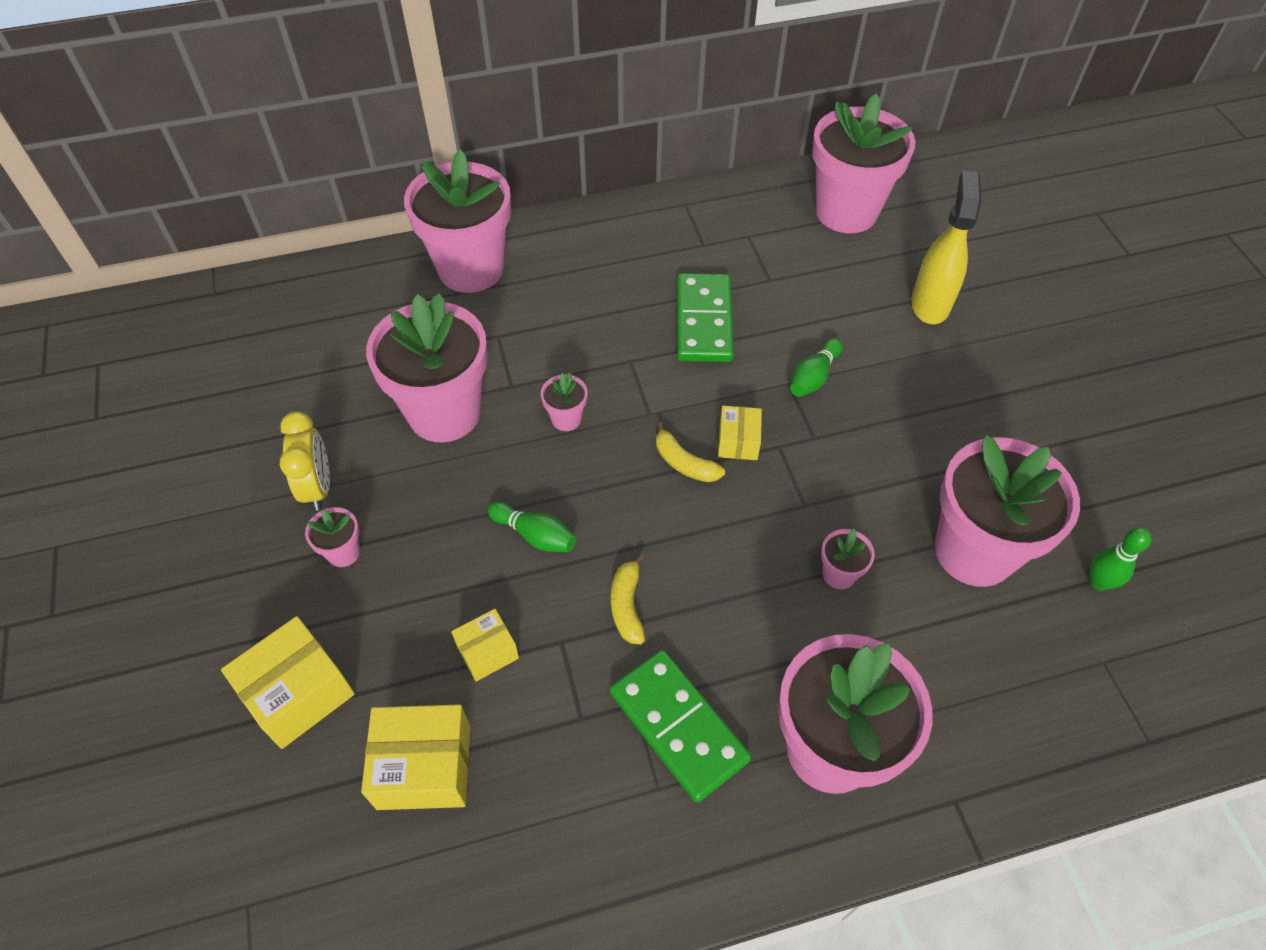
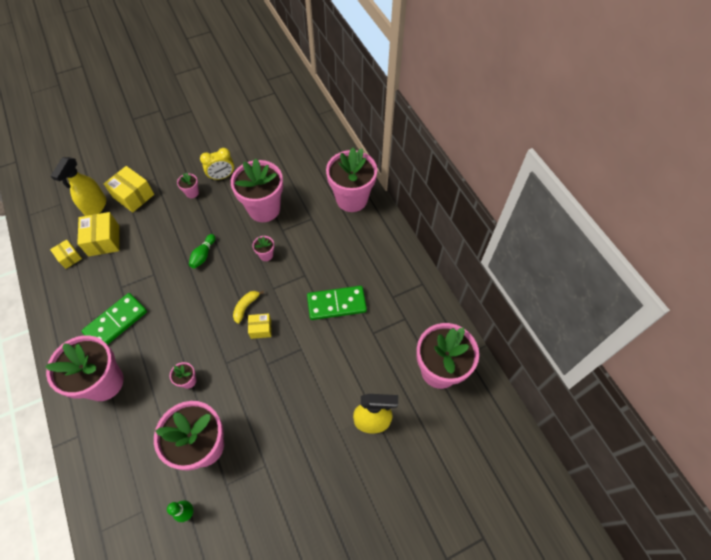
camera: 80 degrees right, 5 degrees up
yellow box [451,609,519,681] -> yellow box moved to [50,240,82,269]
yellow banana [611,554,645,644] -> none
green bowling pin [790,338,843,397] -> none
none -> yellow spray bottle [51,157,106,216]

